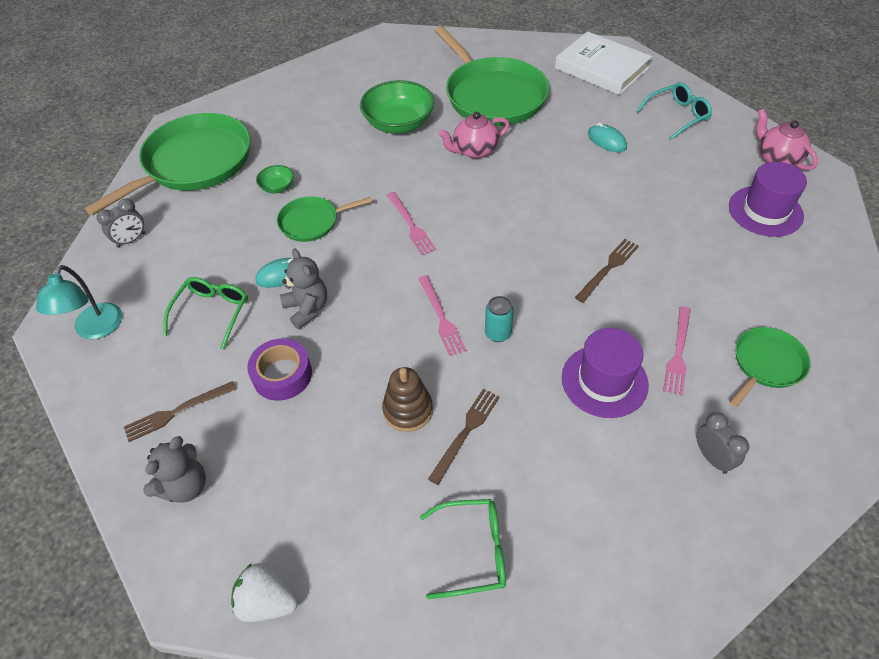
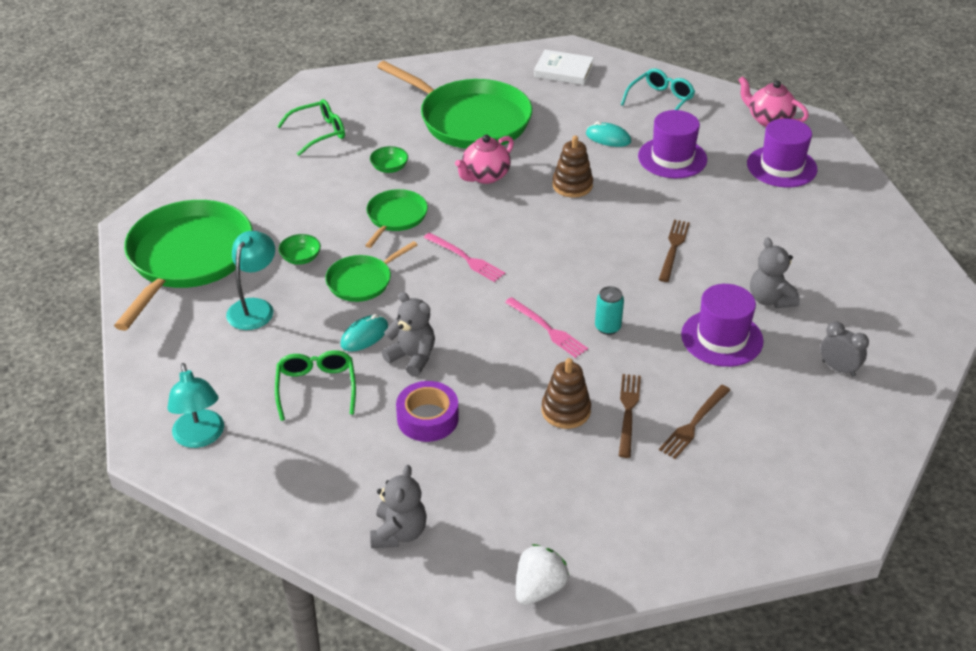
camera: 25 degrees left, 10 degrees down
grey clock [96,198,145,248] -> none
brown fork [124,381,236,442] -> brown fork moved to [659,385,730,459]
white strawberry [231,563,298,622] -> white strawberry turned 135 degrees clockwise [516,544,569,605]
green bowl [360,80,434,134] -> green bowl [370,146,408,173], size x0.47
green glasses [420,499,506,599] -> green glasses moved to [277,99,345,156]
white book [555,31,652,95] -> white book [534,50,594,85], size x0.64
pink fork [663,306,691,396] -> grey teddy bear [750,237,800,308]
green pan [729,327,811,407] -> green pan moved to [365,189,428,248]
none -> turquoise lamp [226,231,275,330]
none -> brown stacking toy [552,136,593,198]
none -> purple hat [638,110,707,178]

